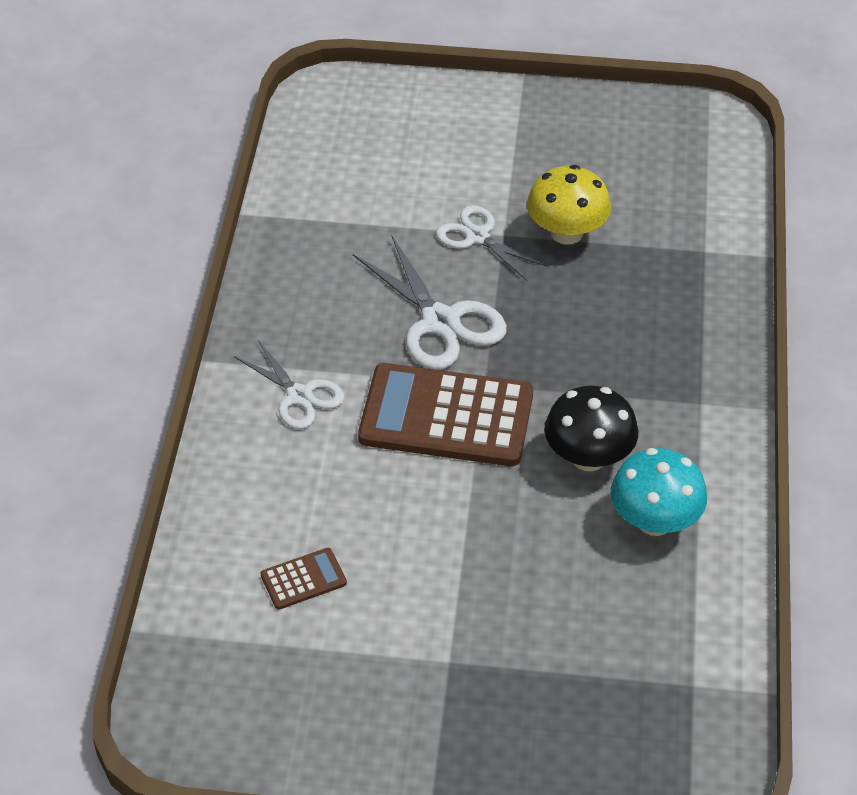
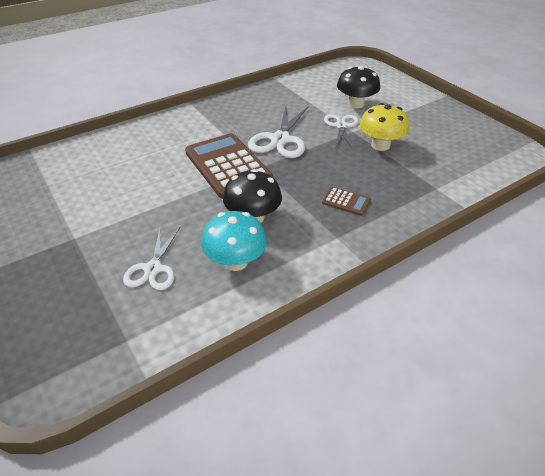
camera: 50 degrees right, 5 degrees down
white scissors [234,340,344,429] -> white scissors moved to [123,228,180,290]
brown calculator [261,548,347,609] -> brown calculator moved to [322,187,371,216]
none -> black mushroom [337,66,380,108]

